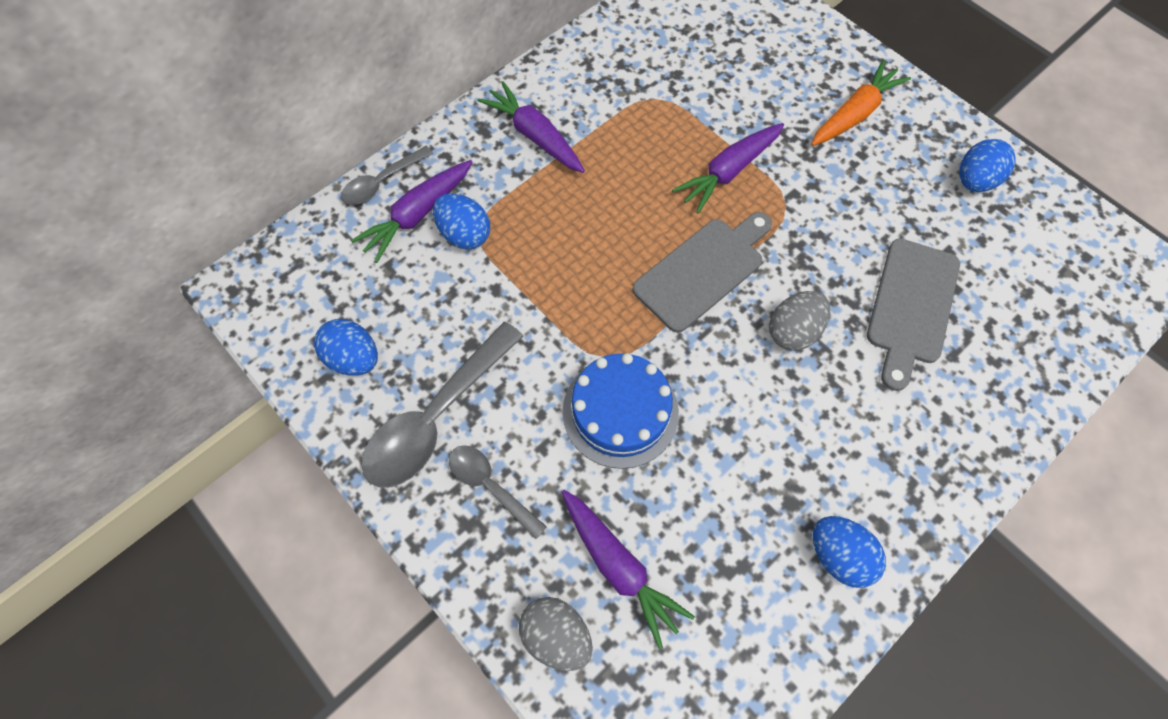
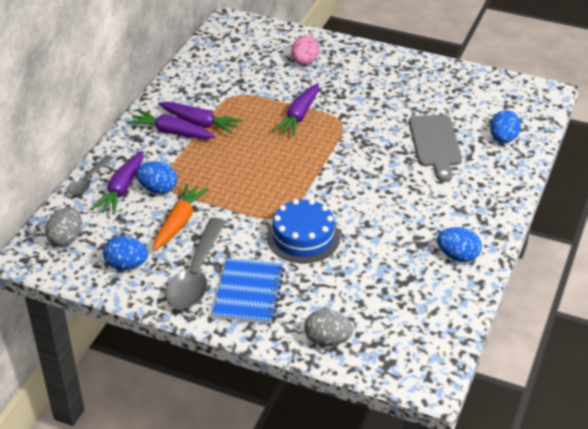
camera: 25 degrees left, 25 degrees down
grey spoon [449,445,547,539] -> blue notebook [212,258,285,324]
purple carrot [562,490,695,649] -> purple carrot moved to [158,102,243,134]
grey cutting board [632,212,772,333] -> none
grey egg [769,291,830,351] -> grey egg moved to [45,207,82,247]
orange carrot [811,60,911,146] -> orange carrot moved to [153,183,209,251]
blue egg [959,139,1016,192] -> blue egg moved to [490,110,521,143]
none -> pink egg [291,35,319,65]

